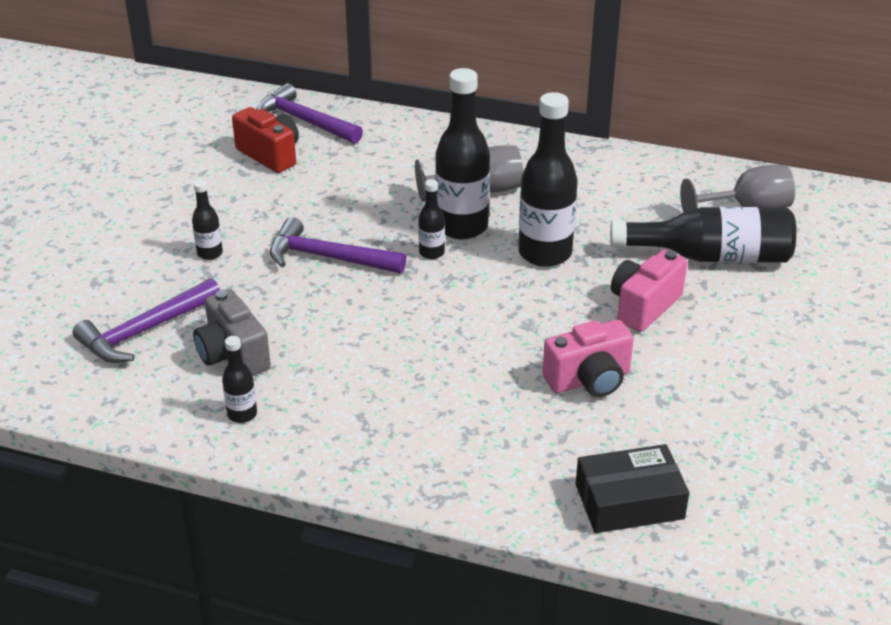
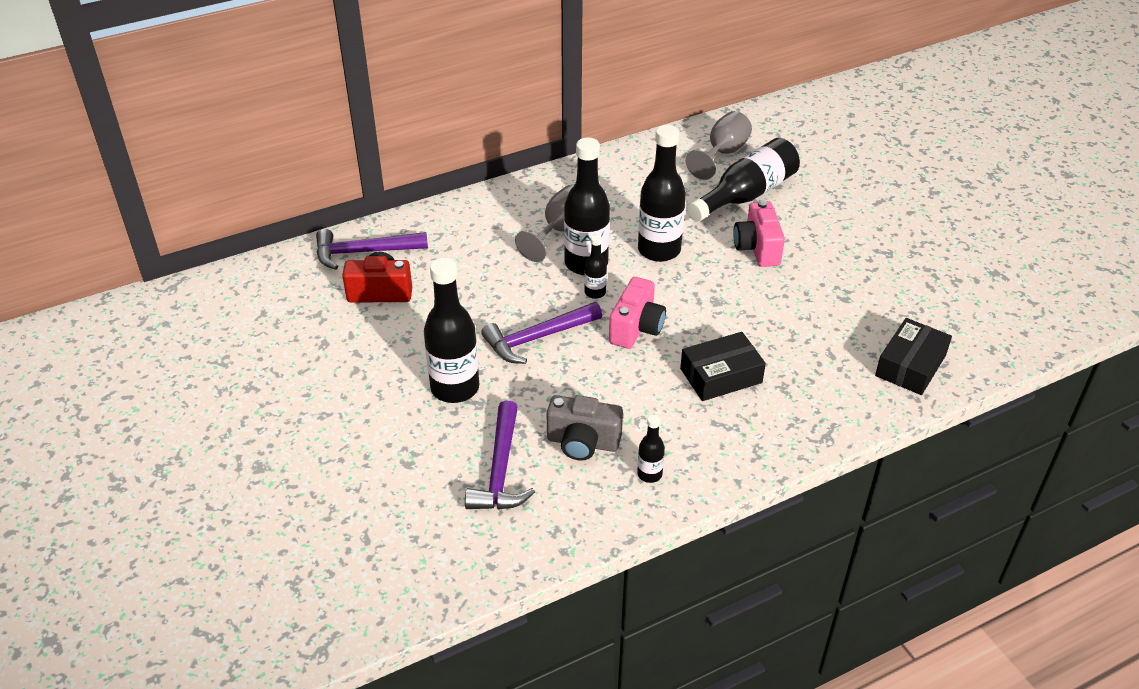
camera: 45 degrees left, 5 degrees up
black bottle [192,180,223,260] -> black bottle [424,257,479,403], size x2.10
pink camera [542,320,634,397] -> pink camera moved to [609,277,666,349]
none -> black box [680,332,766,401]

